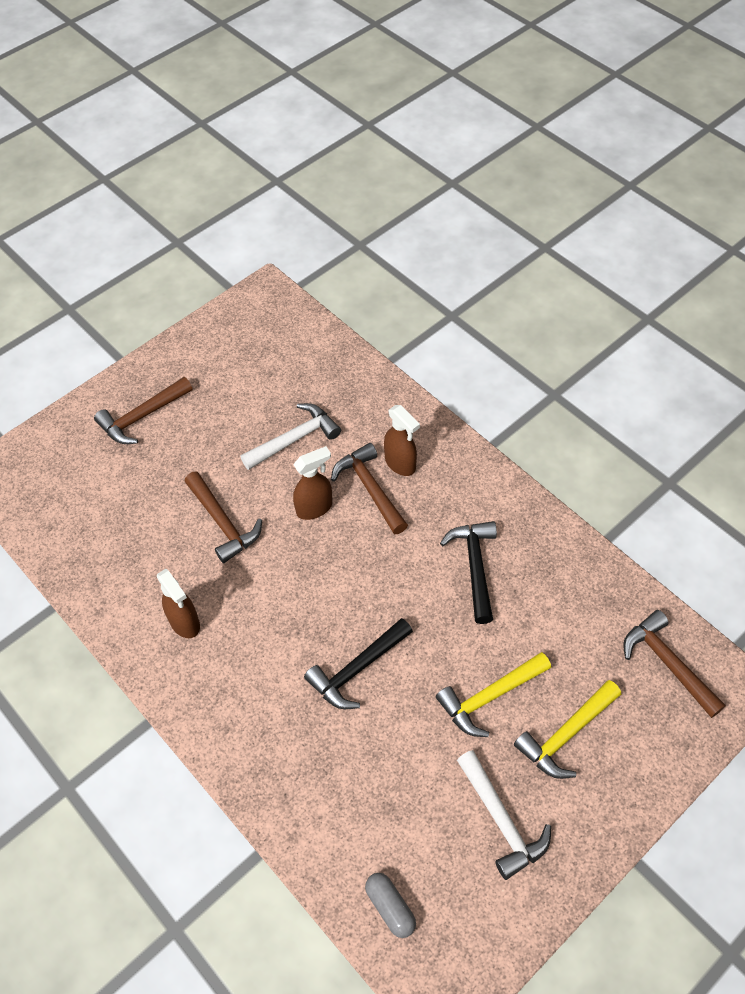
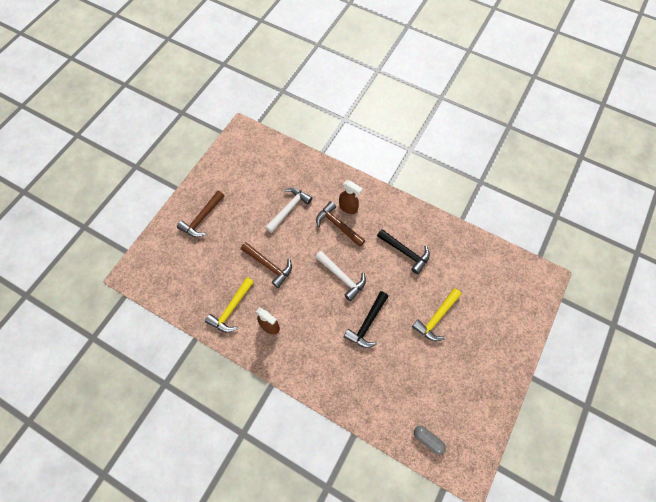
camera: 20 degrees left, 10 degrees up
brown spray bottle [293,446,332,520] -> none
black hammer [440,521,497,624] -> black hammer turned 150 degrees clockwise [377,229,430,274]
white hammer [457,750,551,880] -> white hammer moved to [315,251,366,301]
yellow hammer [514,680,621,779] -> yellow hammer moved to [205,277,254,333]
brown hammer [623,610,726,718] -> none

